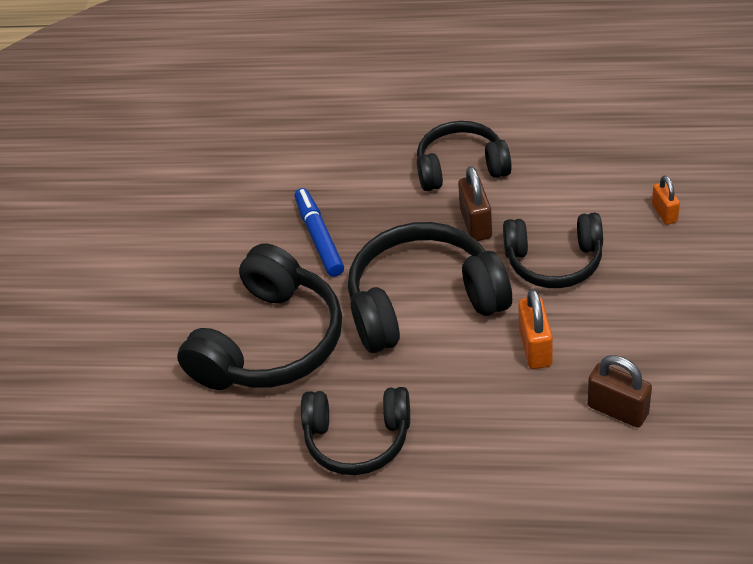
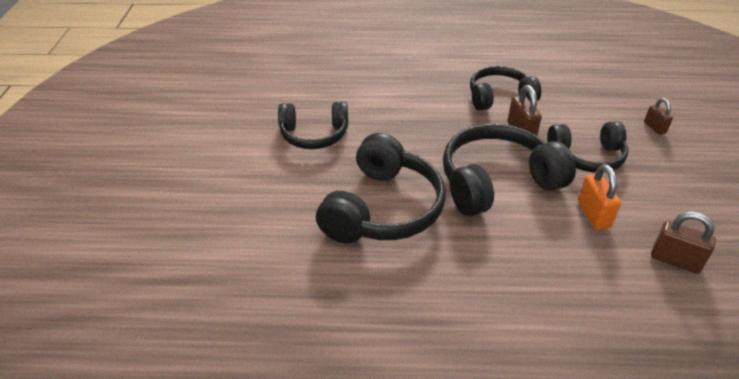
camera: 10 degrees left, 5 degrees down
blue marker [295,188,344,277] -> none
black headphones [301,387,410,475] -> black headphones moved to [278,102,348,149]
orange padlock [652,175,680,225] -> brown padlock [644,98,673,135]

